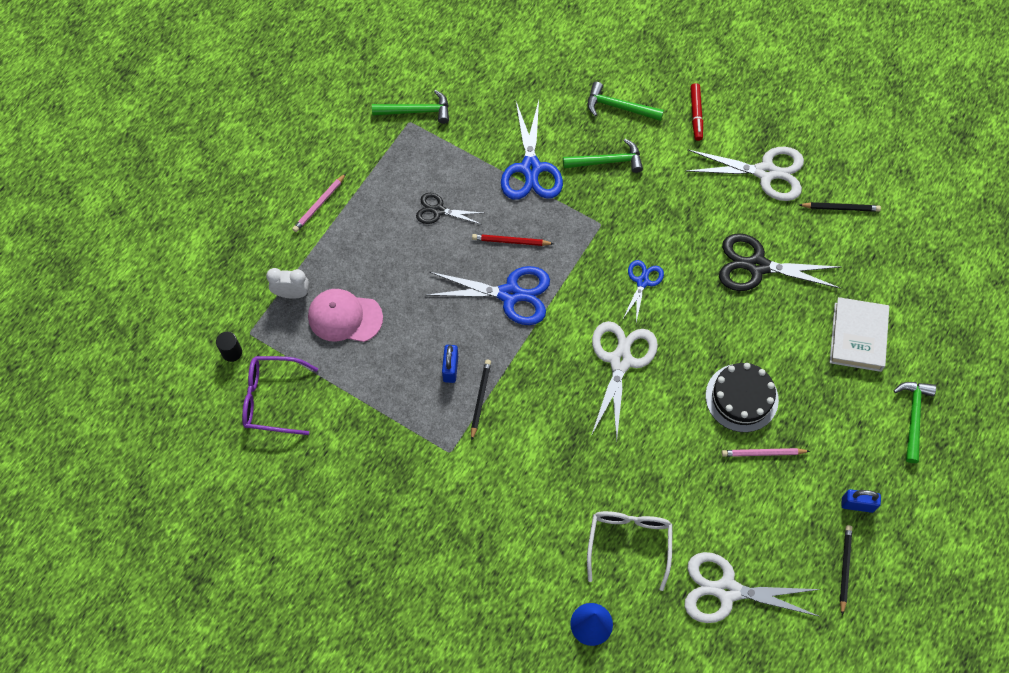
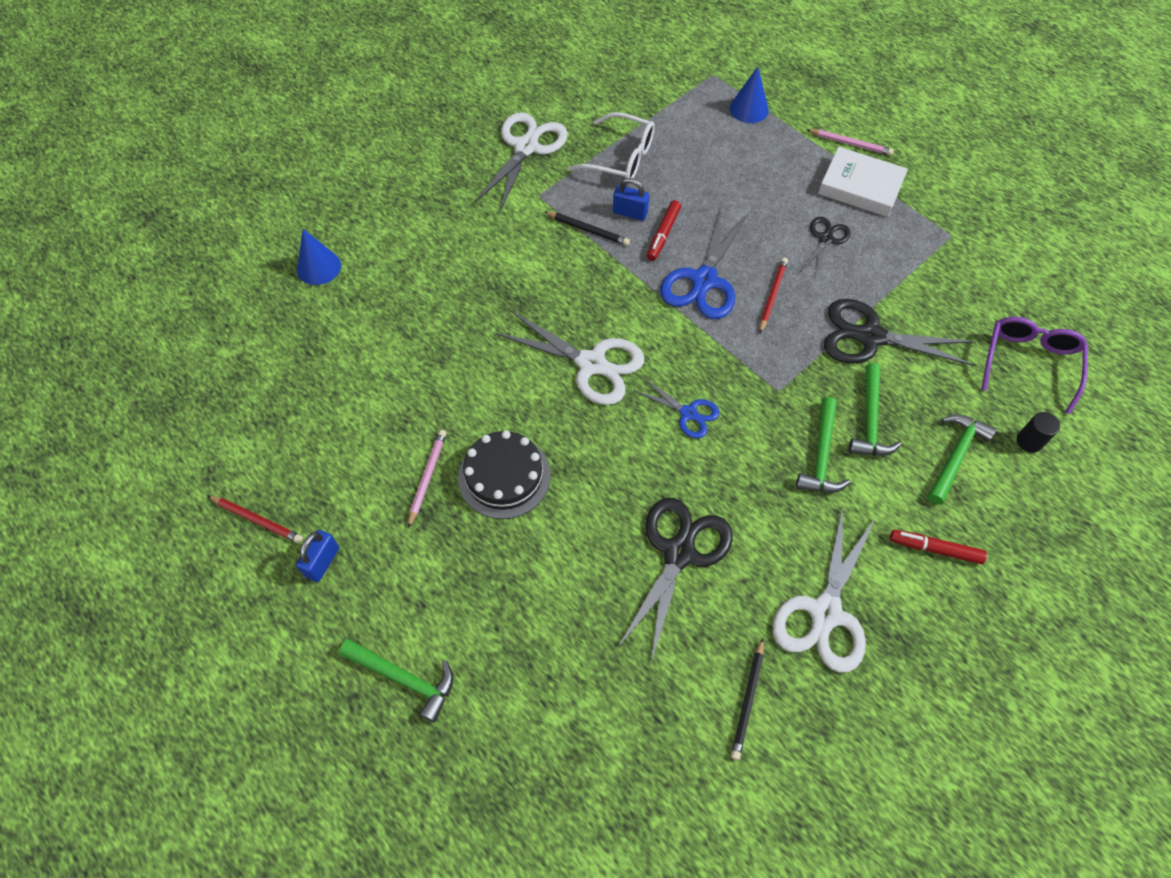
camera: 105 degrees right, 5 degrees down
black cylinder [216,332,242,362] -> black cylinder moved to [1017,412,1060,453]
purple glasses [242,356,318,435] -> purple glasses moved to [981,317,1088,414]
white clock [266,268,309,299] -> blue cone [729,67,769,123]
pink pencil [292,173,346,232] -> pink pencil turned 150 degrees clockwise [806,129,894,156]
pink cap [308,289,383,342] -> none
green hammer [372,90,449,124] -> green hammer moved to [796,397,851,493]
blue scissors [501,100,563,200] -> black scissors [824,299,975,366]
white glasses [587,511,673,591] -> white glasses moved to [568,112,655,178]
white scissors [684,552,821,623] -> white scissors moved to [475,112,568,212]
white book [830,297,889,372] -> white book moved to [818,147,908,217]
black pencil [840,525,852,615] -> red pencil [207,495,303,543]
none -> red marker [647,200,681,261]

